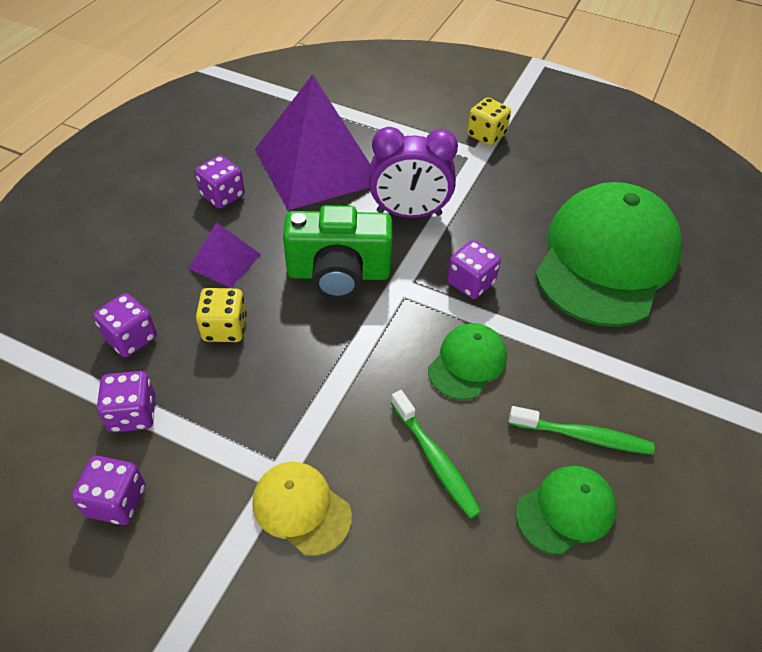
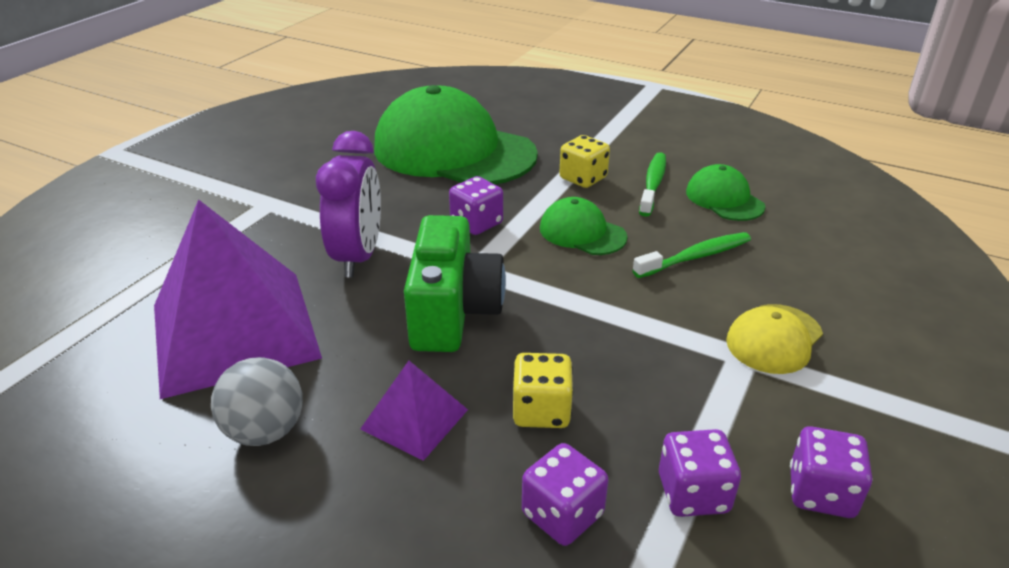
camera: 85 degrees left, 15 degrees down
purple dice [195,155,245,209] -> grey ball [211,357,303,446]
yellow dice [467,97,511,146] -> yellow dice moved to [559,135,610,188]

